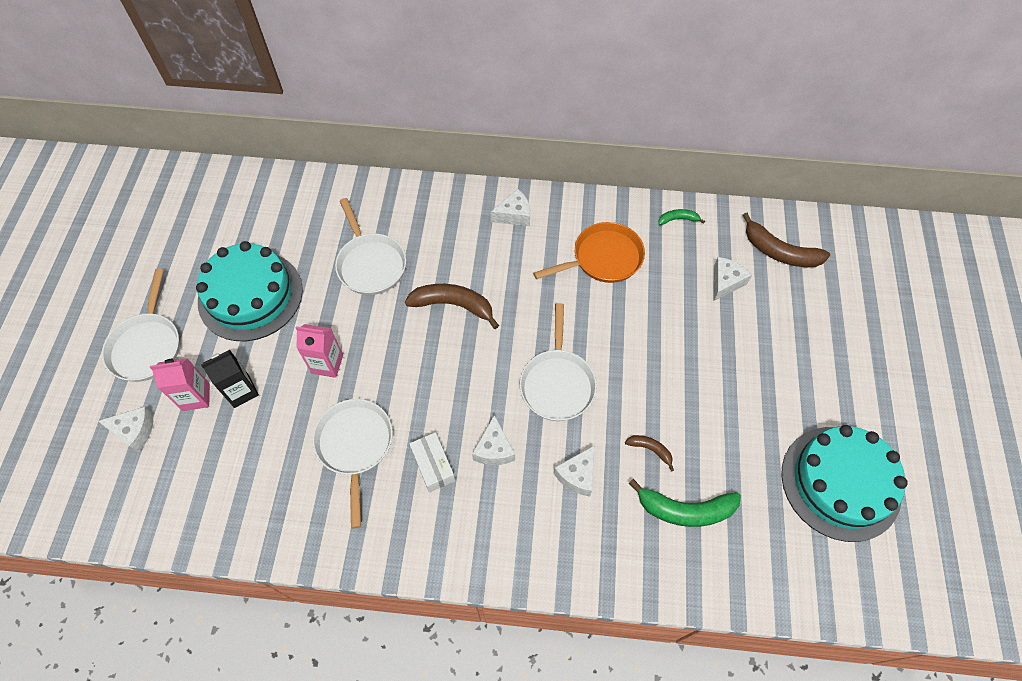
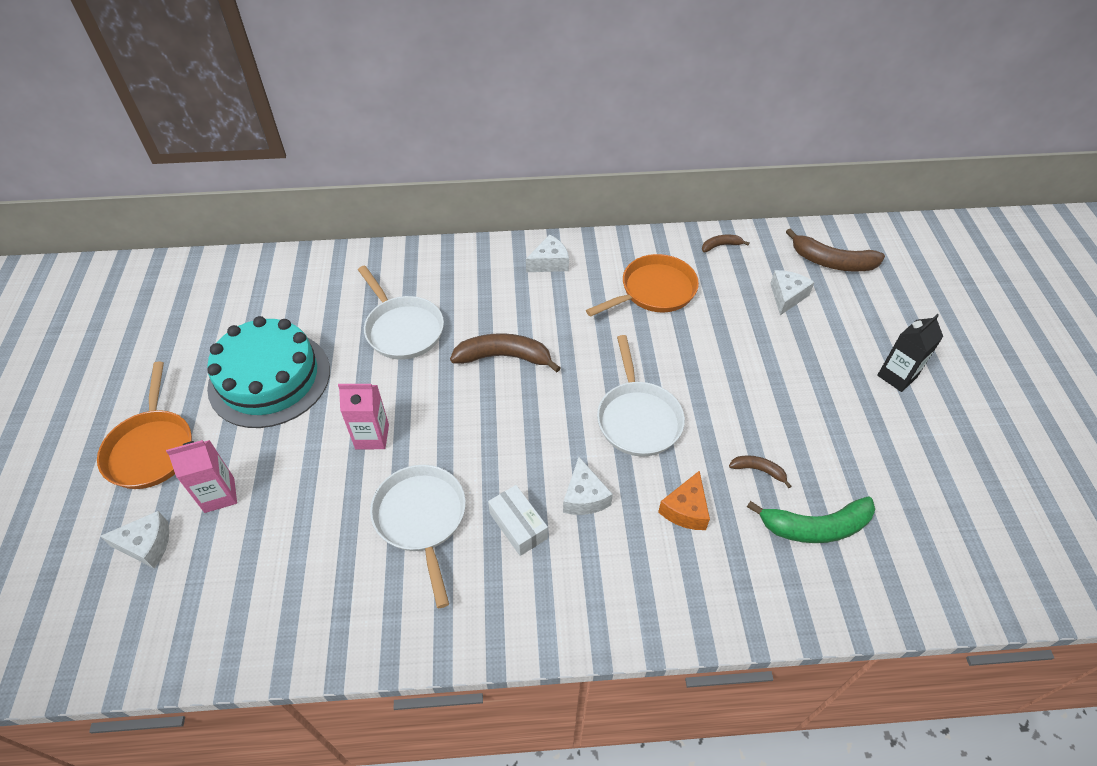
camera: 10 degrees left, 10 degrees down
white pan [102,269,180,382] -> orange pan [97,362,192,489]
black carton [201,350,259,408] -> black carton moved to [877,314,943,392]
white cheese [553,445,595,497] -> orange cheese [658,471,710,530]
green banana [658,209,705,225] -> brown banana [702,234,750,252]
turquoise cake [781,425,908,542] -> none

